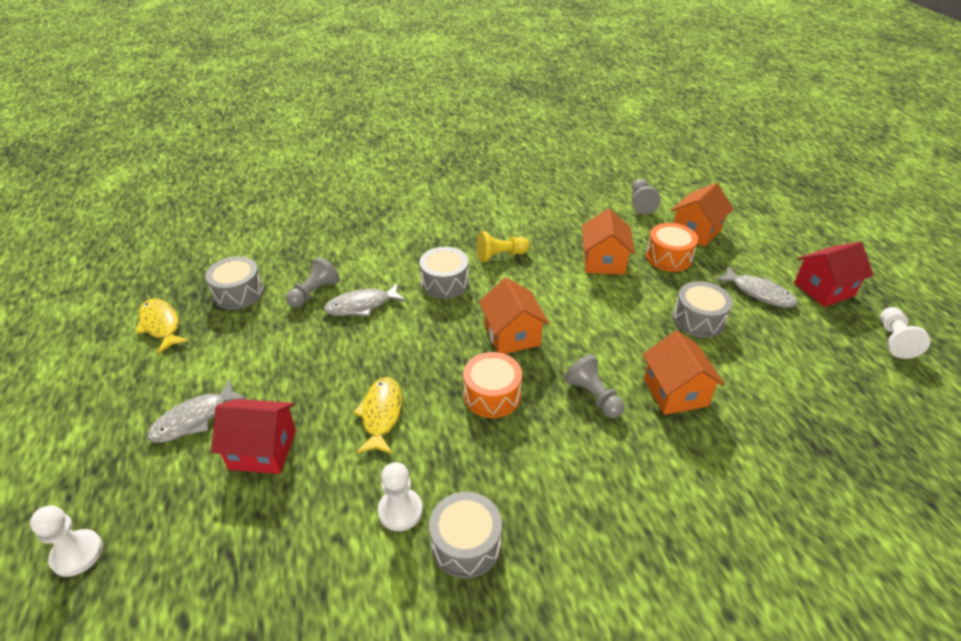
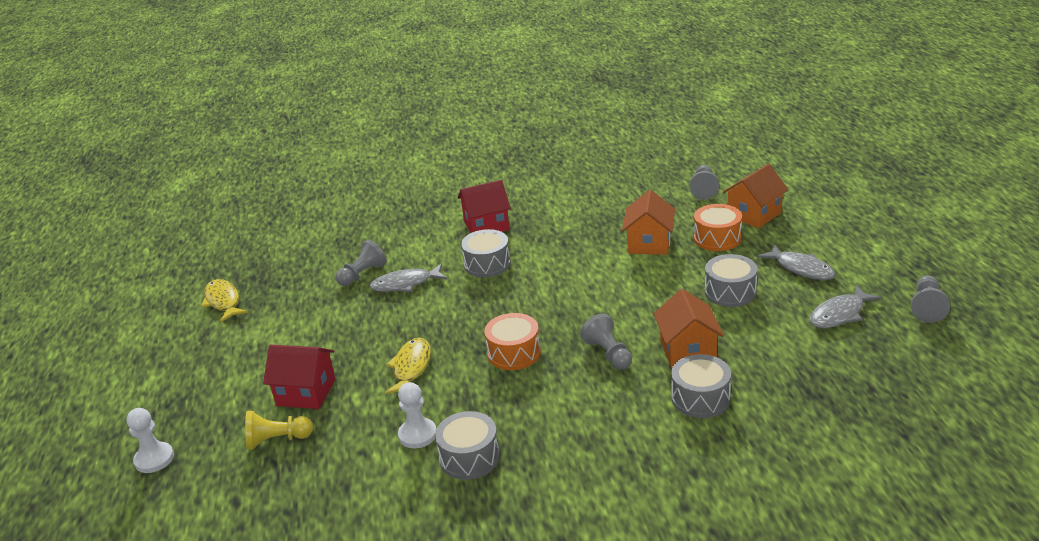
camera: 10 degrees right, 10 degrees down
grey fish [147,379,247,443] -> grey fish moved to [809,285,881,328]
grey drum [205,256,264,310] -> grey drum moved to [671,354,731,418]
yellow pawn [477,231,530,262] -> yellow pawn moved to [245,411,313,450]
orange house [479,278,549,354] -> none
red house [794,242,873,307] -> red house moved to [457,180,511,233]
white pawn [880,307,931,359] -> grey pawn [911,275,950,323]

